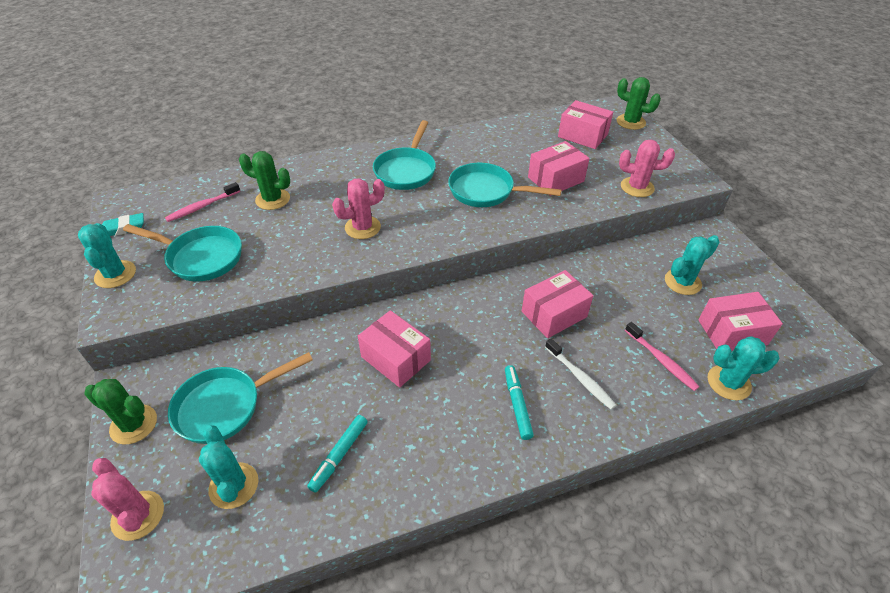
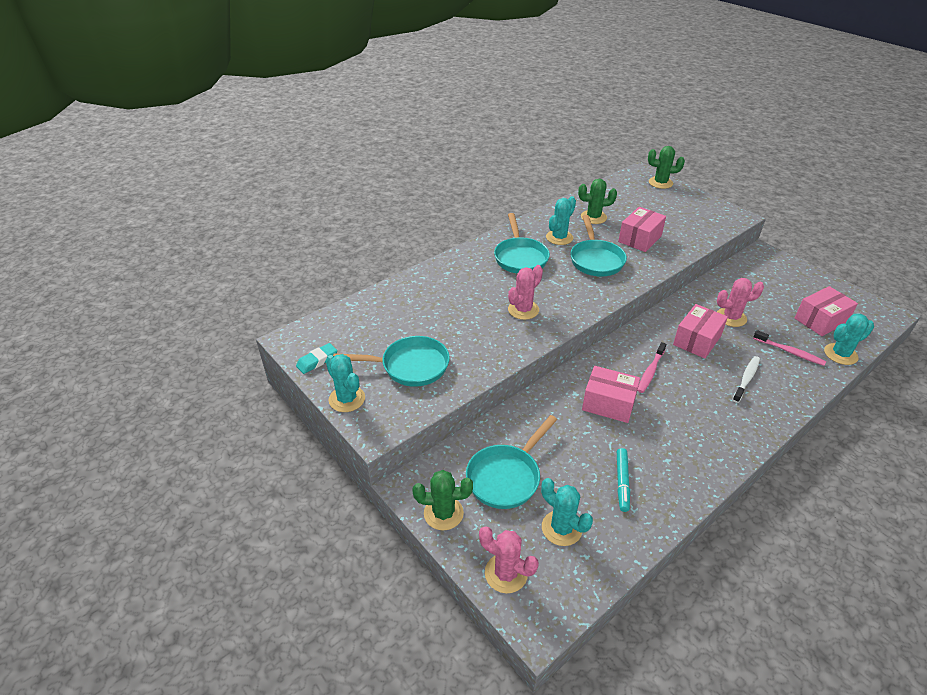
camera: 20 degrees left, 5 degrees down
pink toothbrush [165,182,240,222] -> pink toothbrush moved to [637,342,666,393]
green cactus [239,151,290,210] -> green cactus moved to [578,179,617,224]
turquoise pan [448,163,562,207] -> turquoise pan turned 90 degrees counterclockwise [570,215,627,277]
turquoise marker [505,365,534,440] -> none
white toothbrush [545,338,616,410] -> white toothbrush turned 90 degrees counterclockwise [732,356,760,403]
pink box [558,100,613,149] -> none
pink cactus [619,140,675,197] -> pink cactus moved to [717,278,764,327]
turquoise cactus [665,235,719,295] -> turquoise cactus moved to [546,196,576,245]

